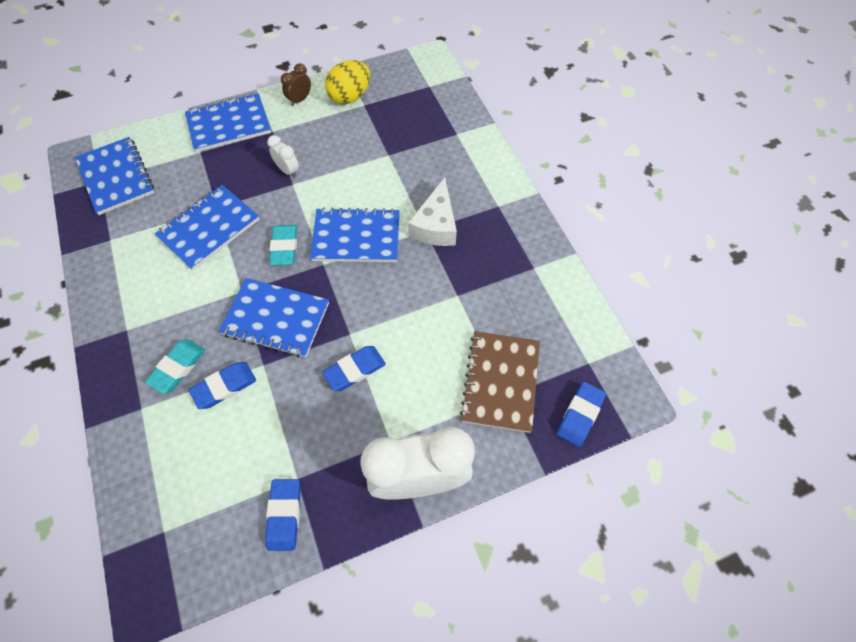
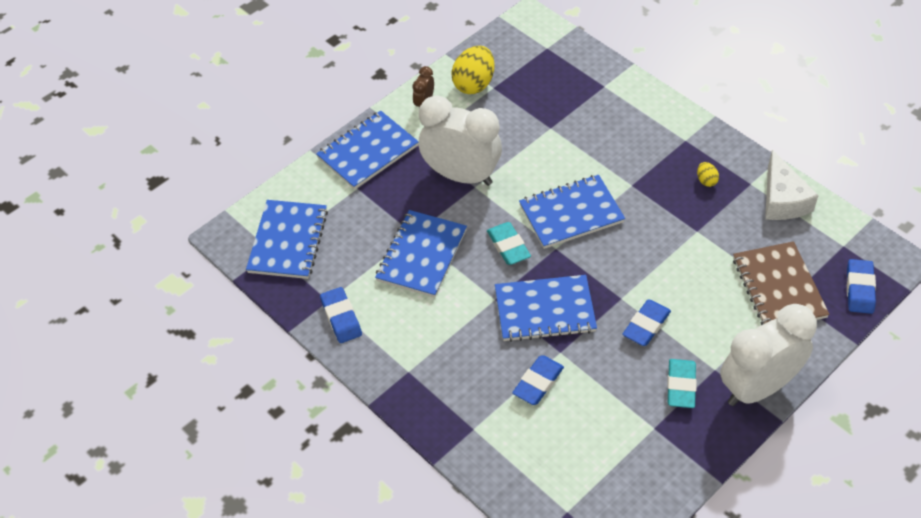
camera: 20 degrees left, 10 degrees down
blue notebook [75,137,154,215] -> blue notebook turned 60 degrees clockwise [246,200,328,279]
turquoise eraser [145,339,206,394] -> turquoise eraser moved to [667,359,697,408]
blue eraser [265,479,301,551] -> blue eraser moved to [320,287,362,343]
white clock [267,135,299,178] -> white clock [419,96,502,186], size x2.34
white cheese [408,177,457,246] -> white cheese moved to [765,150,819,220]
none -> yellow egg [697,162,719,187]

